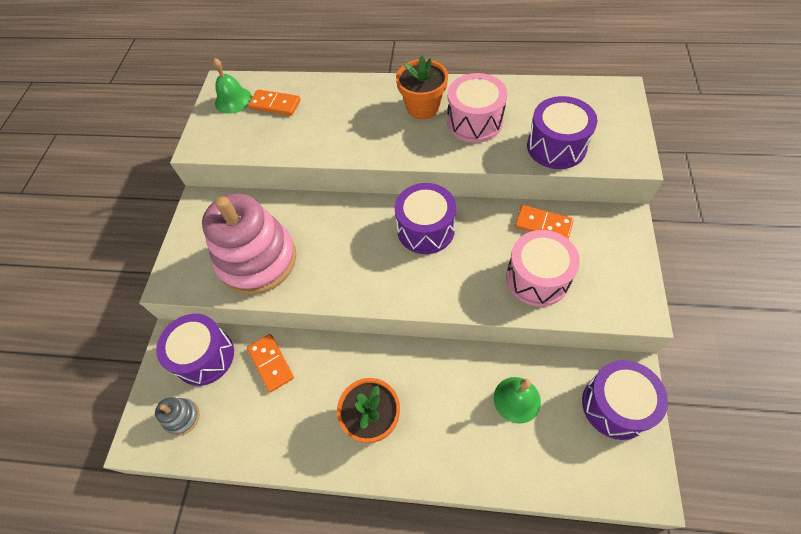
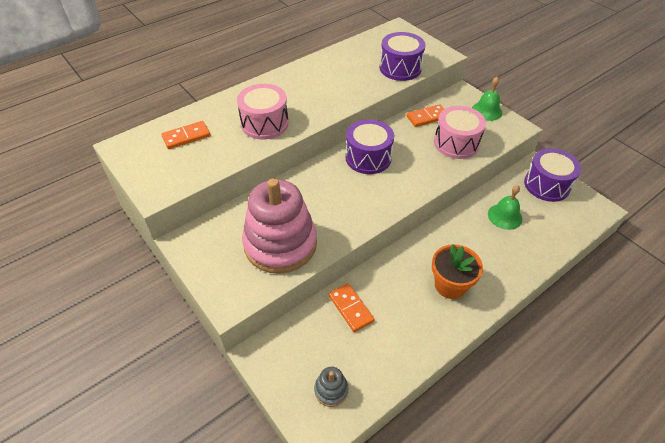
camera: 50 degrees left, 10 degrees down
purple drum [156,314,234,386] -> none
green bell [213,58,252,114] -> green bell moved to [472,77,502,121]
orange domino [247,334,294,392] -> orange domino turned 45 degrees clockwise [329,283,374,332]
orange flower pot [396,55,448,119] -> none
pink drum [447,73,507,143] -> pink drum moved to [237,84,289,139]

